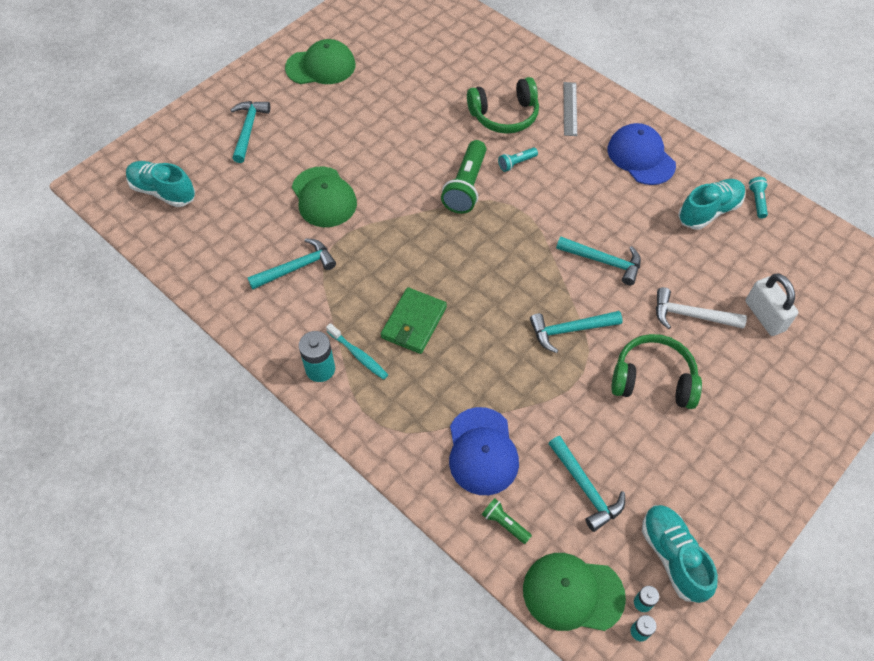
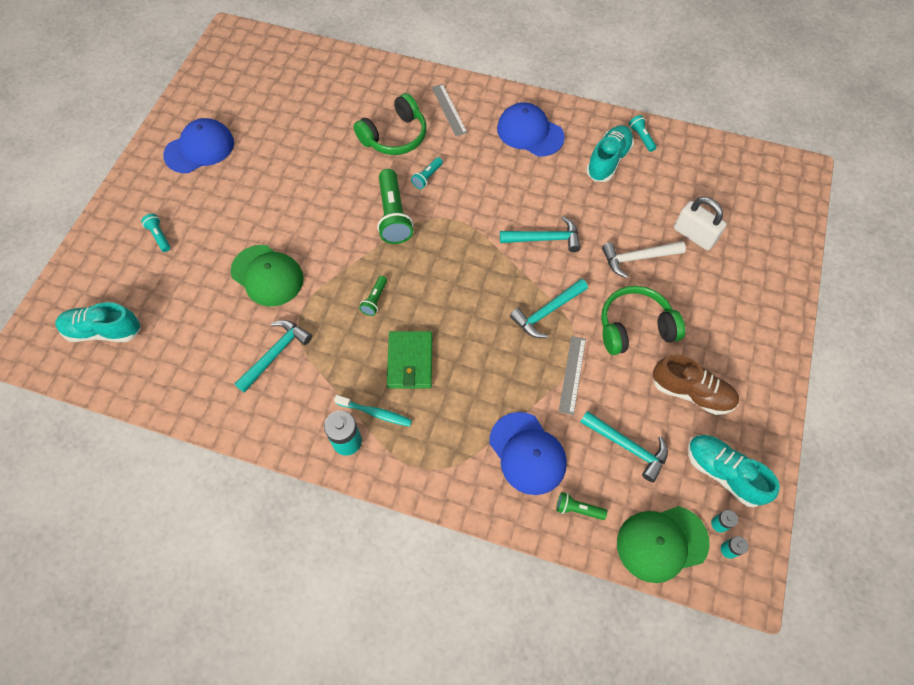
camera: 25 degrees left, 5 degrees up
turquoise hammer [230,101,270,163] -> turquoise flashlight [141,214,171,252]
green cap [285,39,355,84] -> blue cap [163,118,234,173]
none -> green flashlight [359,276,387,316]
none -> grey ruler [559,336,586,415]
none -> brown shoe [652,355,739,415]

